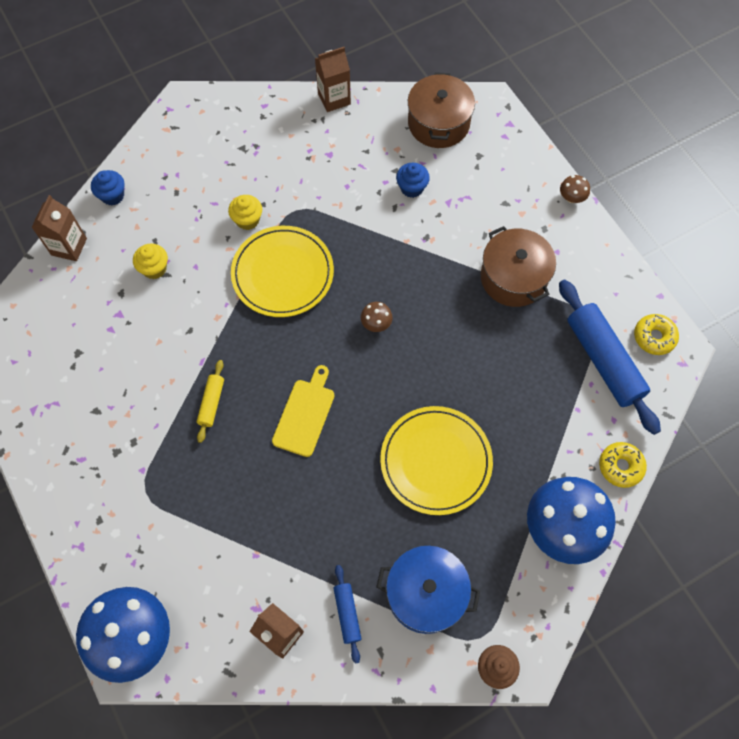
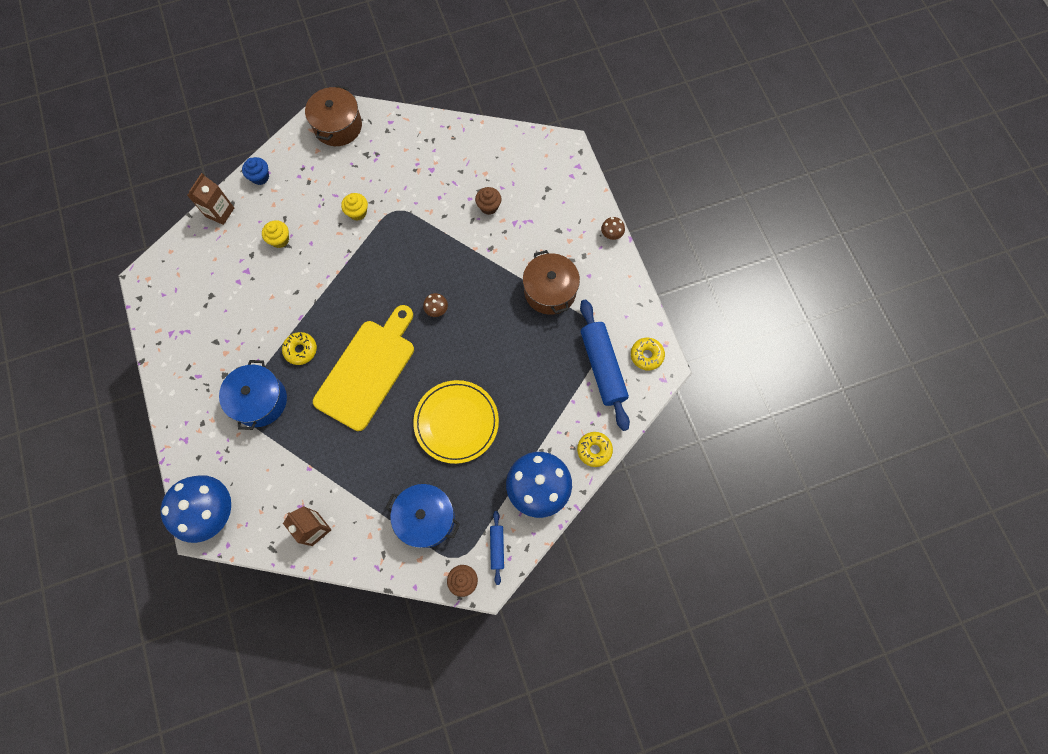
camera: 10 degrees right, 5 degrees up
yellow rolling pin [197,360,224,443] -> yellow donut [282,332,317,365]
yellow plate [231,226,334,317] -> none
yellow cutting board [272,365,335,457] -> yellow cutting board [313,305,414,431], size x1.86
brown carton [315,47,351,112] -> none
blue rolling pin [333,565,362,664] -> blue rolling pin moved to [490,511,504,585]
blue cupcake [396,163,430,198] -> brown cupcake [475,187,502,215]
brown pot [408,72,475,148] -> brown pot moved to [305,85,362,146]
none -> blue pot [219,360,287,430]

